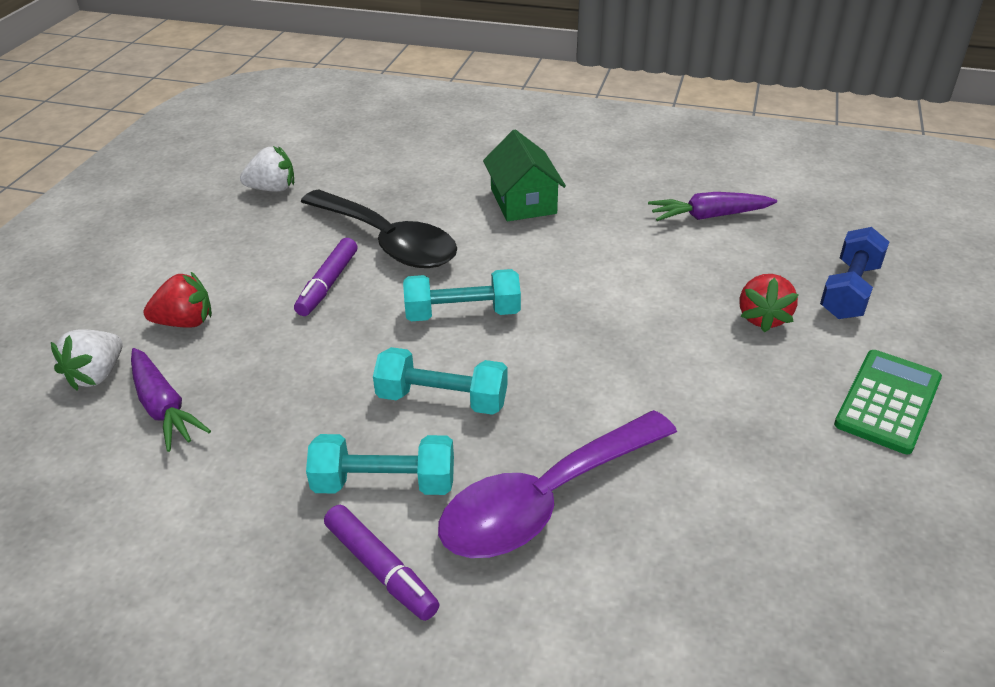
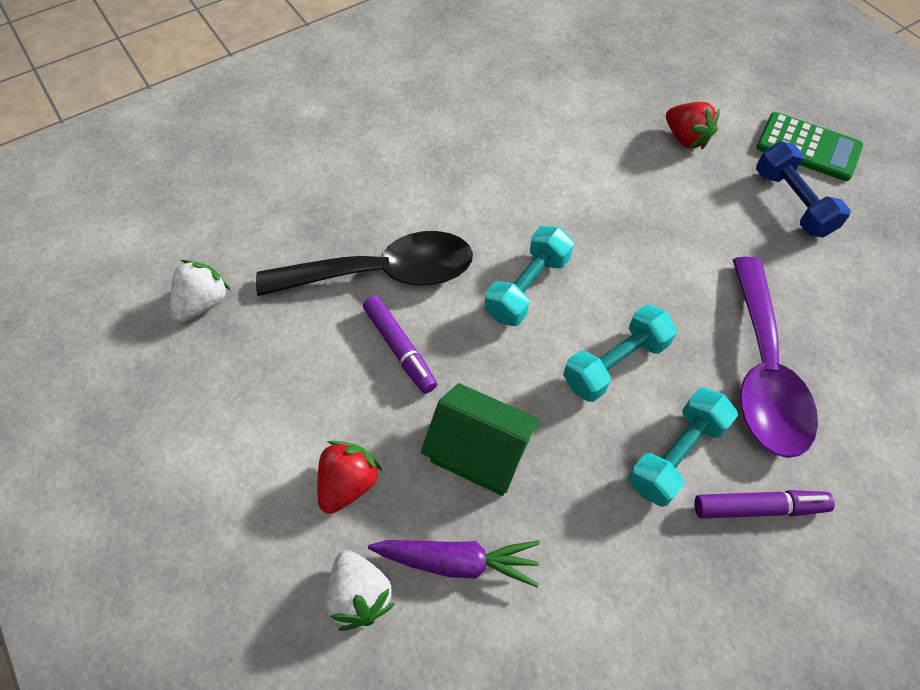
camera: 50 degrees left, 20 degrees up
green house [483,129,566,221] -> green house moved to [421,383,541,496]
purple carrot [648,192,777,221] -> none
blue dumbbell [820,227,889,319] -> blue dumbbell moved to [756,141,851,238]
green calculator [834,350,942,454] -> green calculator turned 135 degrees clockwise [756,112,863,181]

